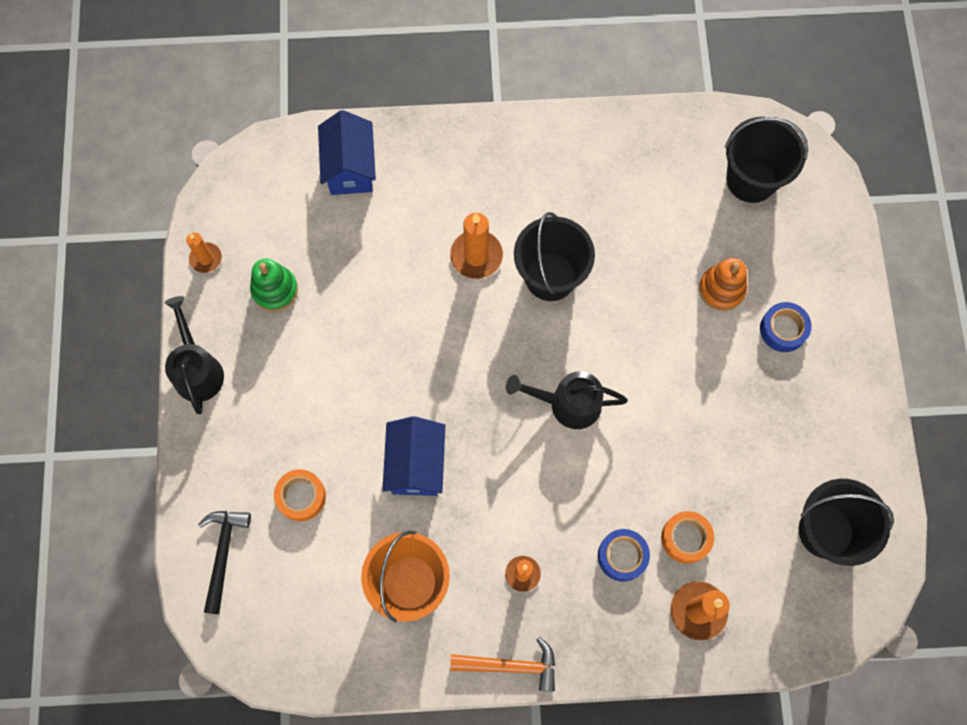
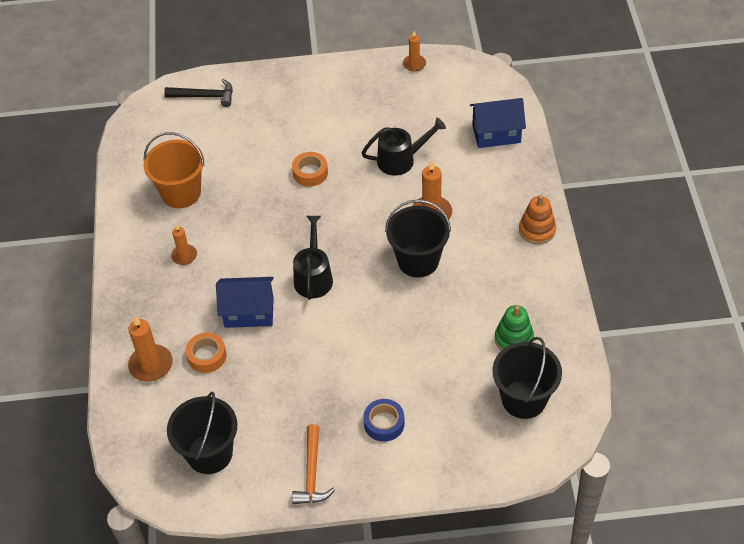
camera: 90 degrees right, 20 degrees down
black watering can [164,296,224,414] -> black watering can moved to [362,118,446,175]
green stacking toy [250,258,298,312] -> green stacking toy moved to [495,305,534,351]
orange tape [274,469,326,521] -> orange tape moved to [292,152,328,187]
blue house [382,416,445,496] -> blue house moved to [216,277,274,328]
orange hammer [450,637,555,692] -> orange hammer moved to [292,424,335,504]
blue tape [598,529,650,582] -> none
orange stacking toy [699,258,747,311] -> orange stacking toy moved to [519,195,556,244]

